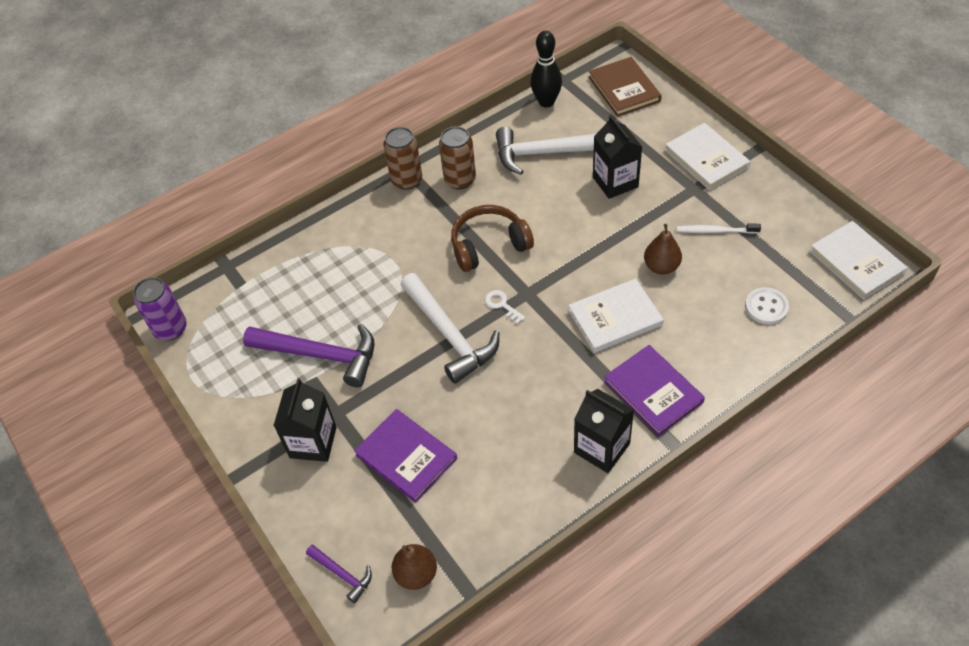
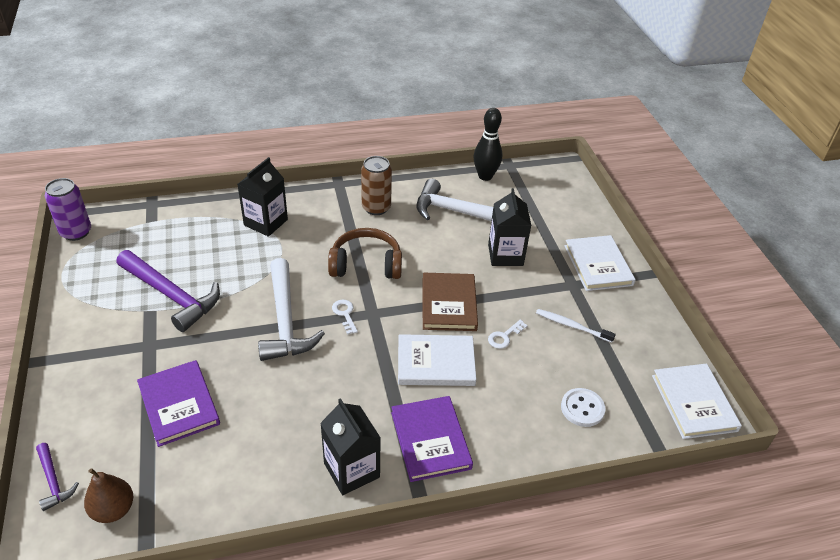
camera: 15 degrees right, 10 degrees down
black carton [274,378,337,462] -> black carton moved to [237,157,288,237]
brown can [384,127,422,190] -> none
brown book [589,57,662,117] -> brown book moved to [423,273,478,331]
brown pear [644,224,682,274] -> white key [488,320,528,349]

